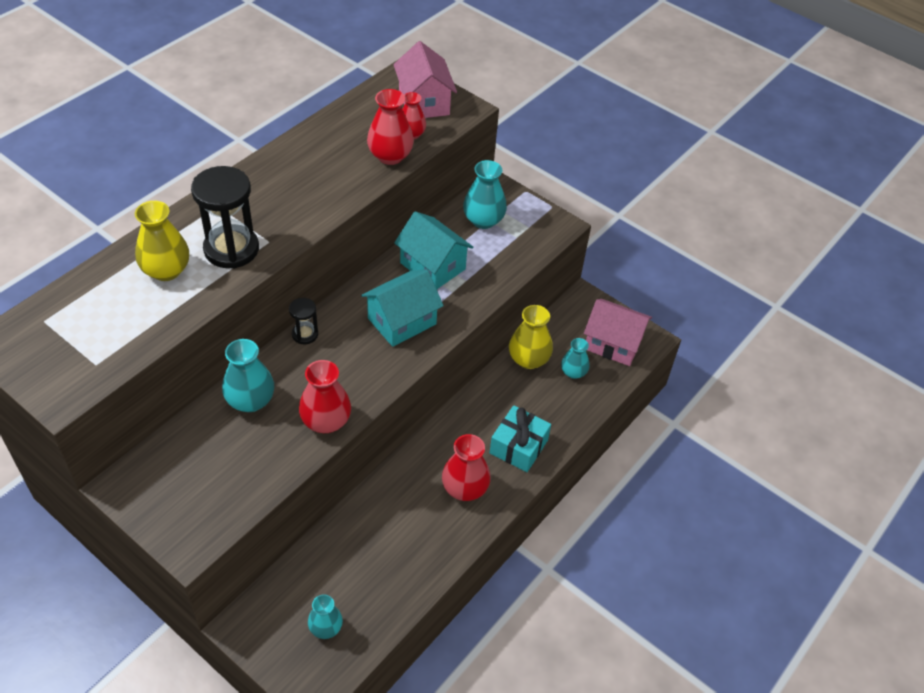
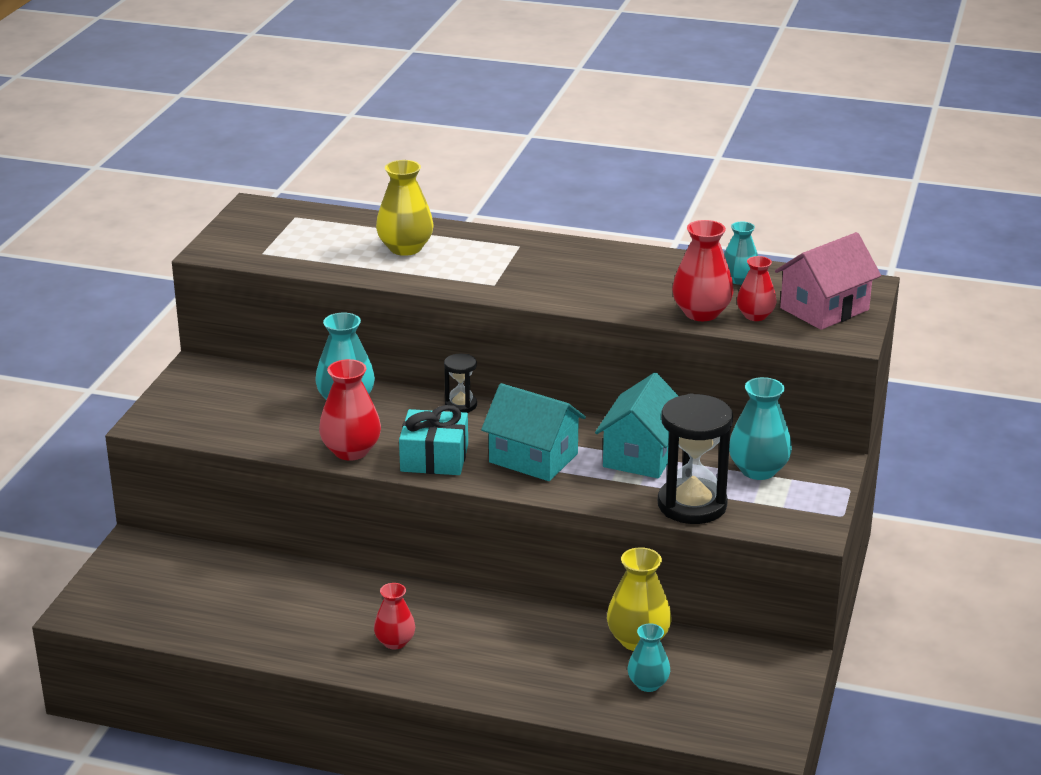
camera: 70 degrees right, 20 degrees down
black hourglass [191,166,259,269] -> black hourglass moved to [658,393,733,524]
turquoise vase [308,594,343,639] -> turquoise vase moved to [724,222,758,285]
red vase [442,434,491,501] -> red vase [374,583,415,649], size x0.64
turquoise gift [490,405,551,472] -> turquoise gift moved to [399,405,468,475]
pink house [584,299,652,366] -> none

